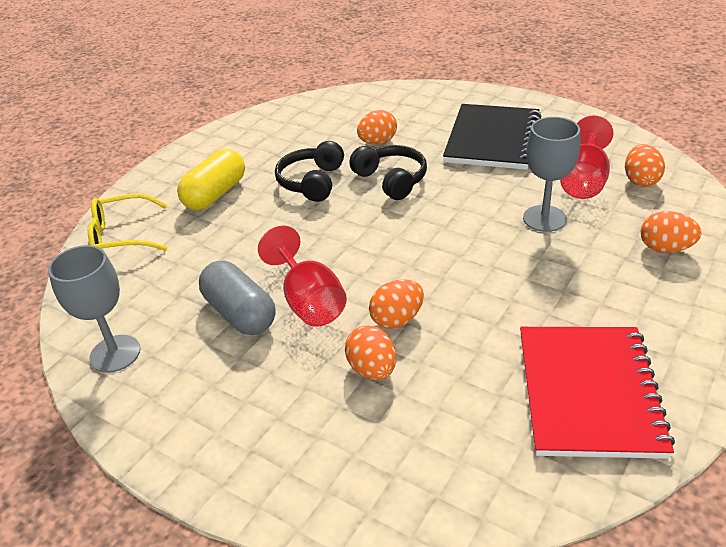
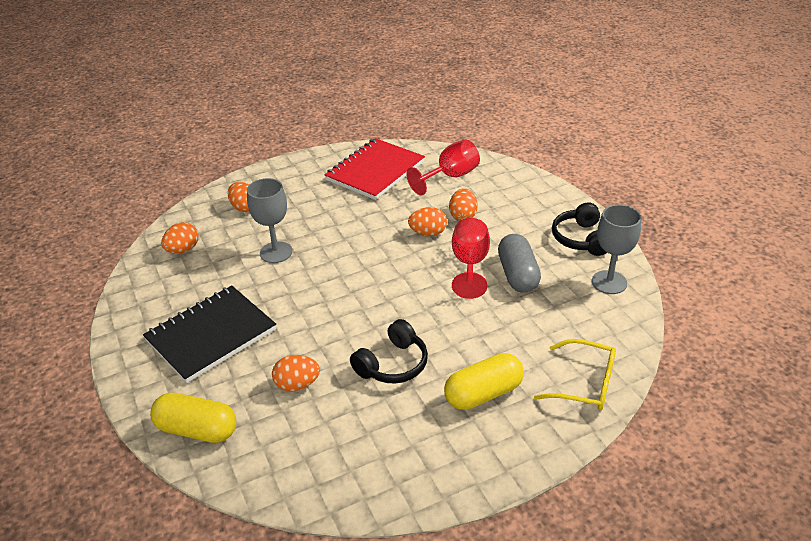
camera: 150 degrees left, 0 degrees up
black headphones [349,145,427,200] -> black headphones moved to [552,202,607,256]
red goblet [560,115,614,199] -> red goblet moved to [406,140,480,195]
none -> yellow capsule [150,393,236,443]

